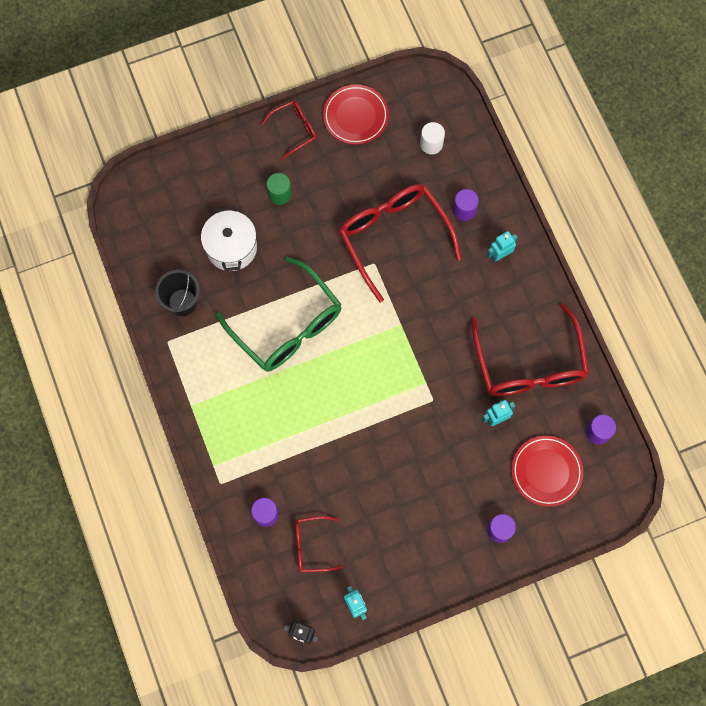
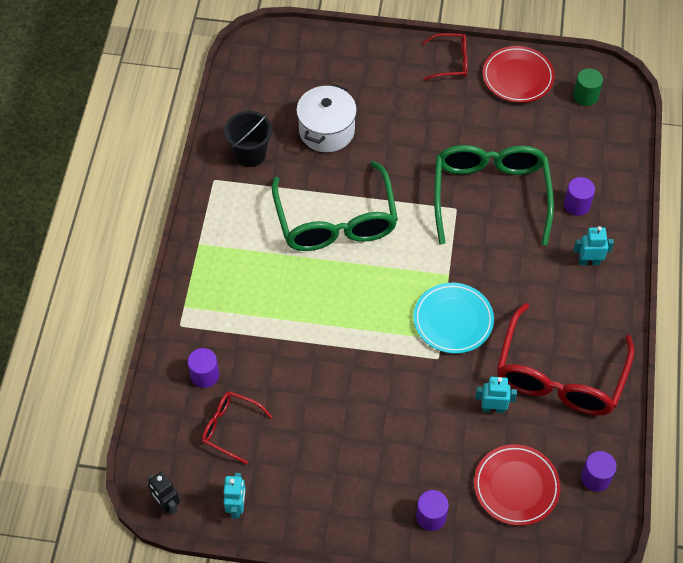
camera: 30 degrees right, 15 degrees down
green cylinder [266,173,292,205] -> green cylinder moved to [573,68,603,106]
red glasses [339,184,462,303] -> green glasses [434,145,554,245]
white cylinder [420,122,445,154] -> none
none -> turquoise plate [413,283,494,354]

